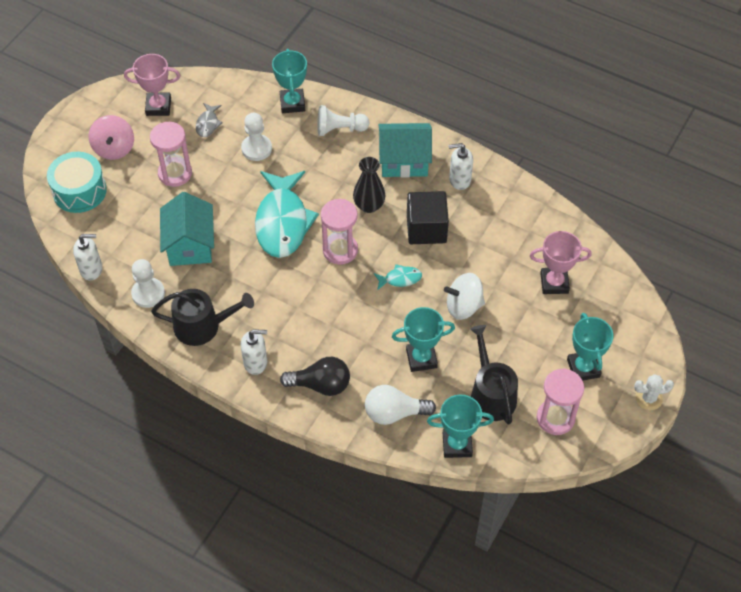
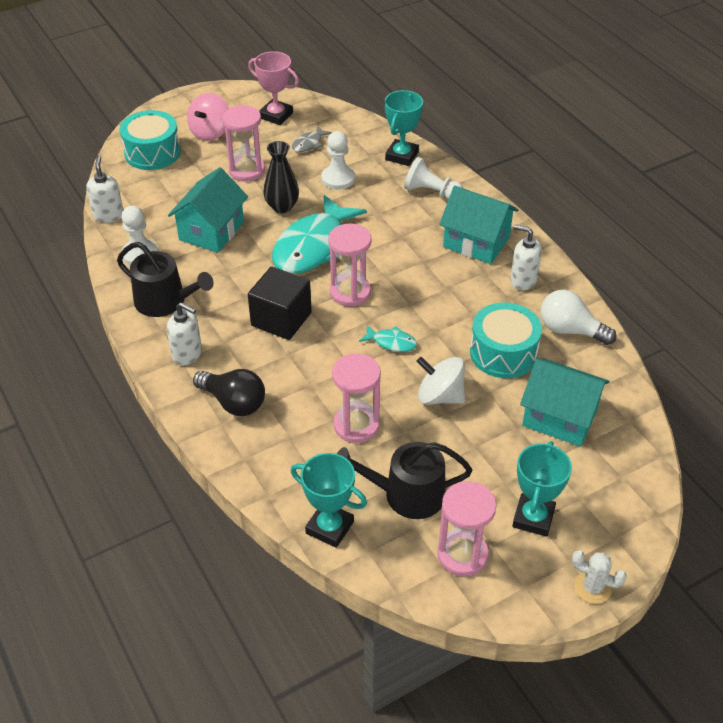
camera: 30 degrees right, 10 degrees down
white soap dispenser [73,234,102,281] -> white soap dispenser turned 120 degrees counterclockwise [86,155,123,223]
black vase [353,157,386,213] -> black vase moved to [263,141,299,213]
white light bulb [365,385,436,425] -> white light bulb moved to [540,290,616,345]
turquoise trophy [392,307,455,372] -> pink hourglass [332,353,381,443]
black cube [407,191,449,244] -> black cube moved to [248,267,312,340]
black watering can [470,325,518,424] -> black watering can turned 105 degrees counterclockwise [337,442,472,519]
pink trophy [530,231,592,294] -> turquoise house [520,359,610,447]
none -> turquoise drum [470,303,542,378]

